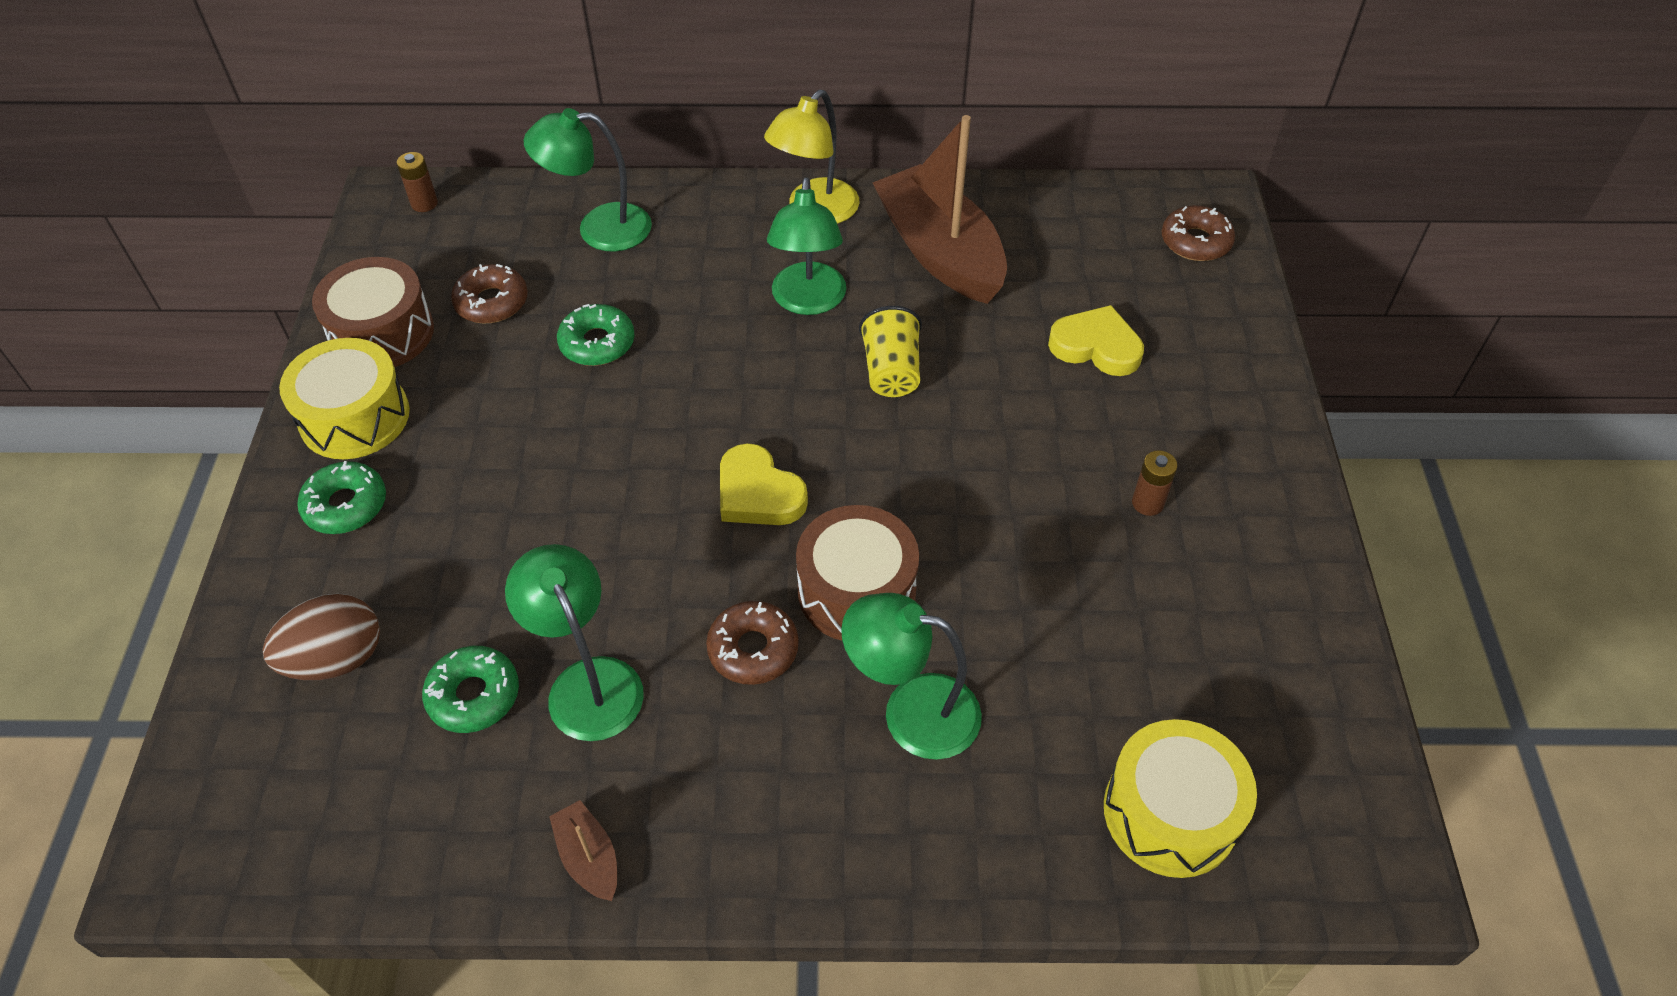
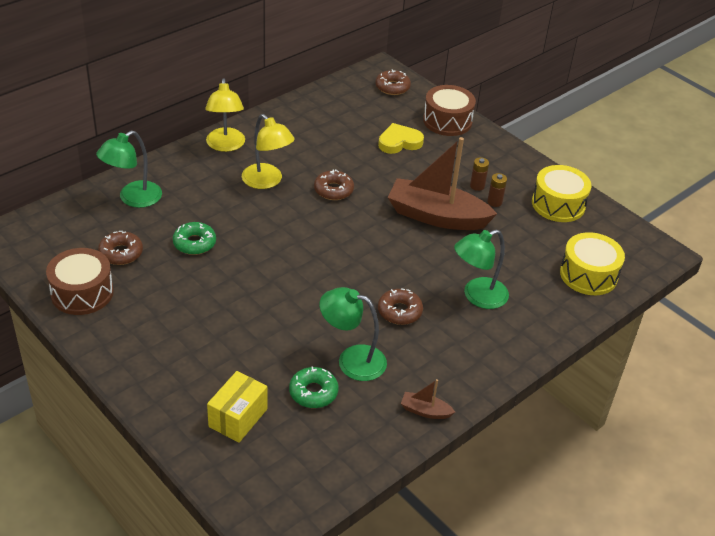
camera: 45 degrees left, 10 degrees down
brown egg [263,593,380,680] -> yellow box [207,371,267,443]
yellow drum [279,338,410,459] -> yellow drum moved to [532,165,591,222]
green donut [297,461,386,534] -> none
brown battery [397,152,438,212] -> brown battery moved to [487,173,507,207]
yellow heart [720,443,808,525] -> none
green lamp [767,177,846,315] -> yellow lamp [242,114,295,189]
brown drum [796,505,919,640] -> brown drum moved to [423,85,476,136]
yellow cup [859,306,922,397] -> brown donut [314,169,354,200]
brown boat [872,115,1007,304] -> brown boat moved to [388,137,497,230]

